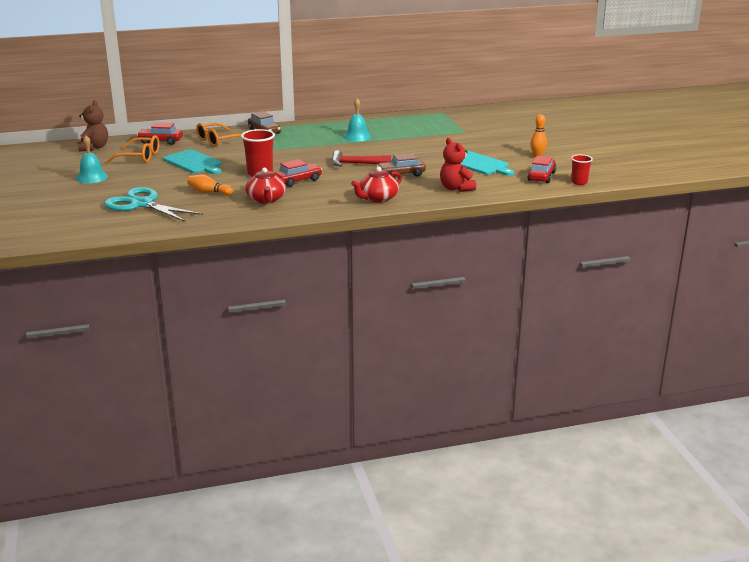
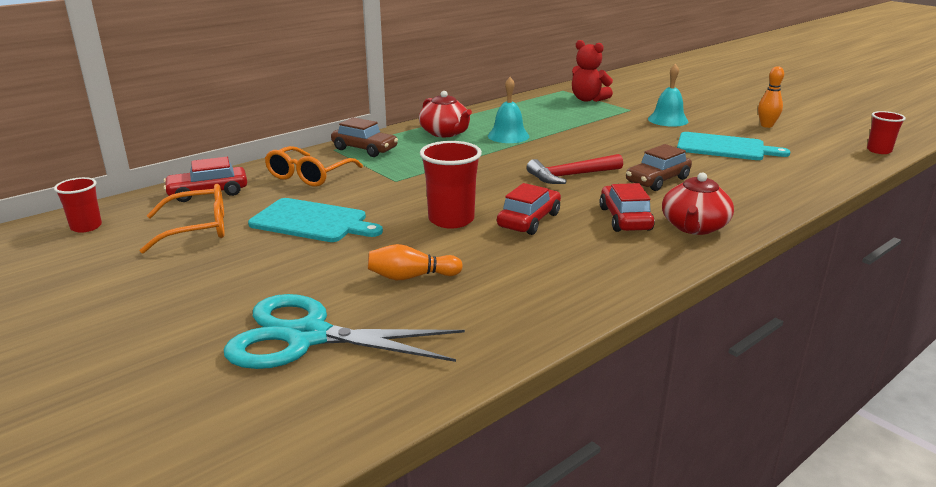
camera: 25 degrees left, 0 degrees up
turquoise bell [76,135,108,183] -> turquoise bell moved to [648,64,688,127]
brown teddy bear [77,100,108,152] -> red cup [54,177,102,233]
red teapot [245,168,286,204] -> red teapot moved to [419,91,472,137]
red teddy bear [440,138,476,192] -> red teddy bear moved to [572,40,613,102]
red car [527,156,556,183] -> red car moved to [599,183,655,232]

